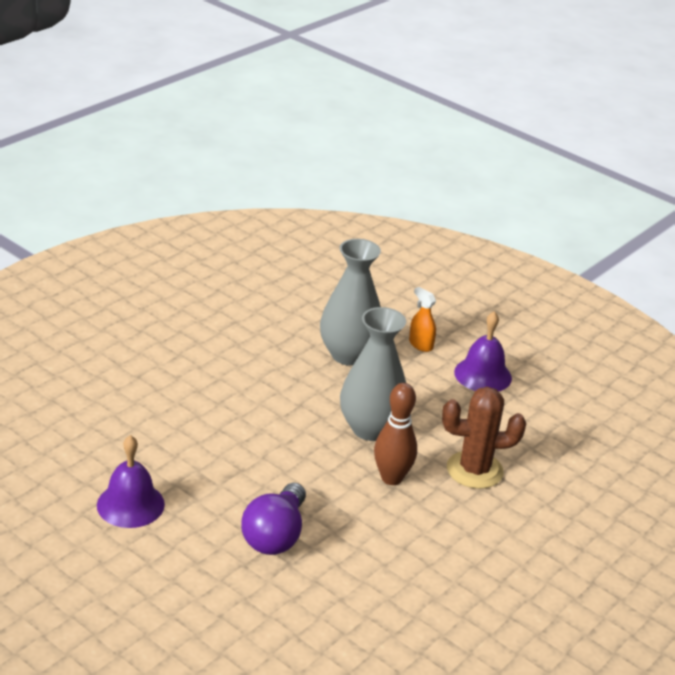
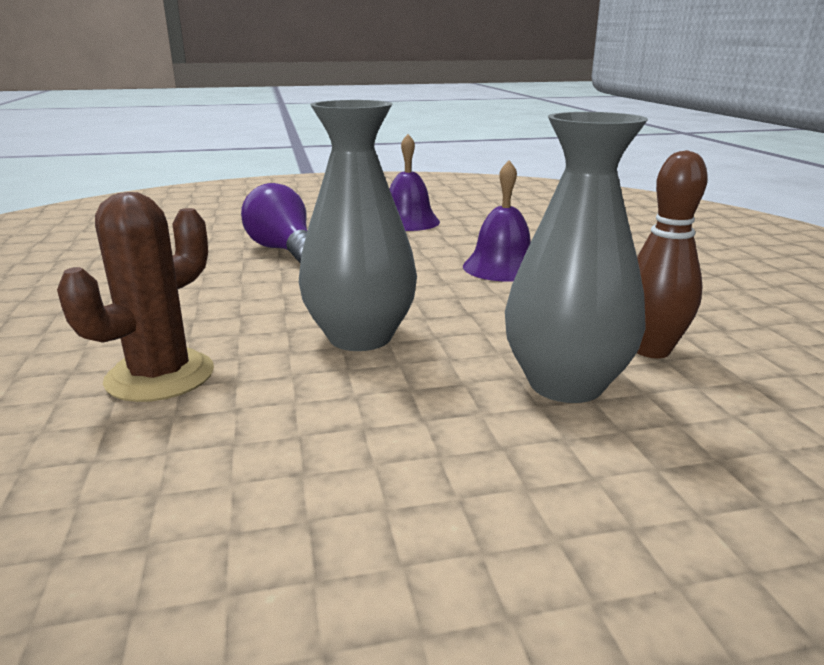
camera: 130 degrees right, 10 degrees down
brown bowling pin [374,383,417,485] -> brown bowling pin moved to [637,150,708,358]
orange spray bottle [409,287,436,352] -> none
purple bell [454,311,512,392] -> purple bell moved to [463,160,531,282]

